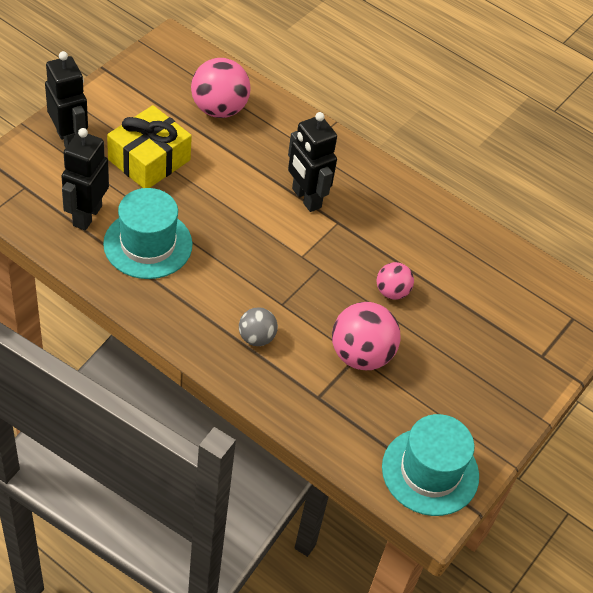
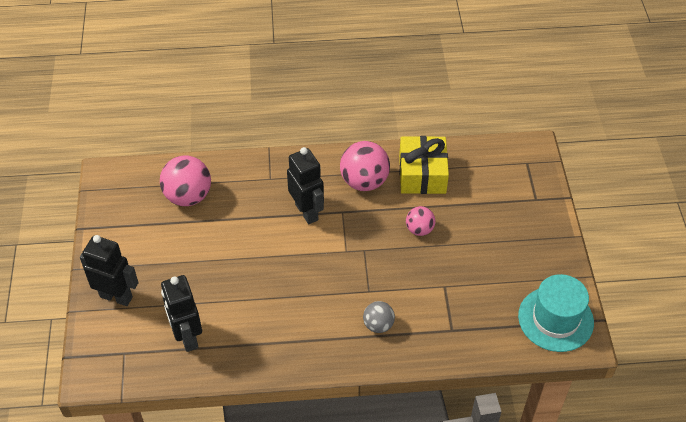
camera: 35 degrees left, 0 degrees up
turquoise hat [103,188,192,279] -> none
yellow gift [107,105,192,188] -> yellow gift moved to [399,136,449,194]
black robot [288,112,337,212] -> black robot turned 135 degrees counterclockwise [287,147,324,224]
pink ball [332,302,401,370] -> pink ball moved to [340,141,390,191]

